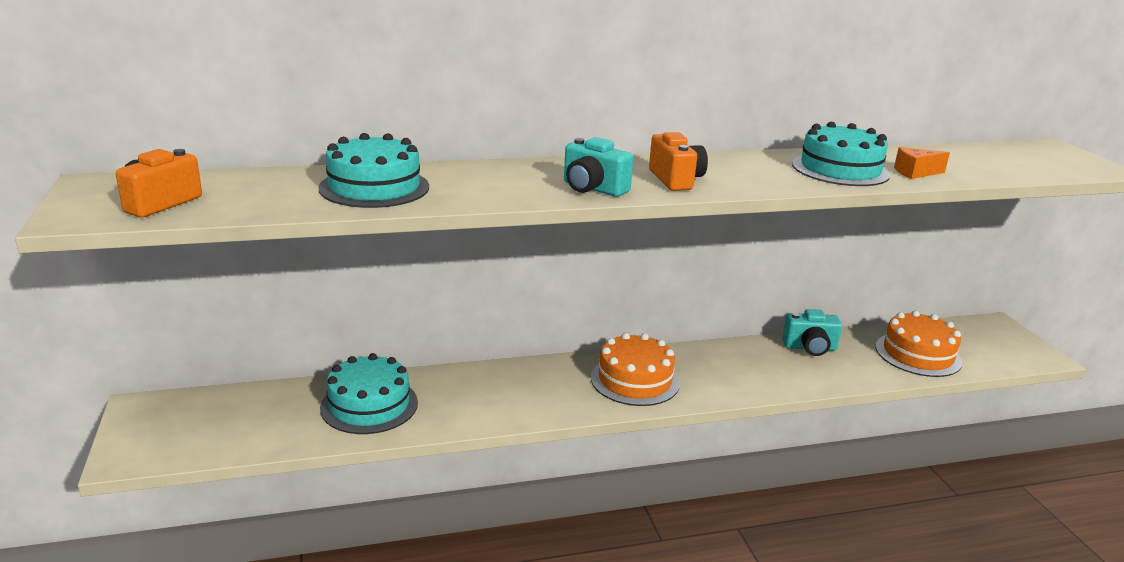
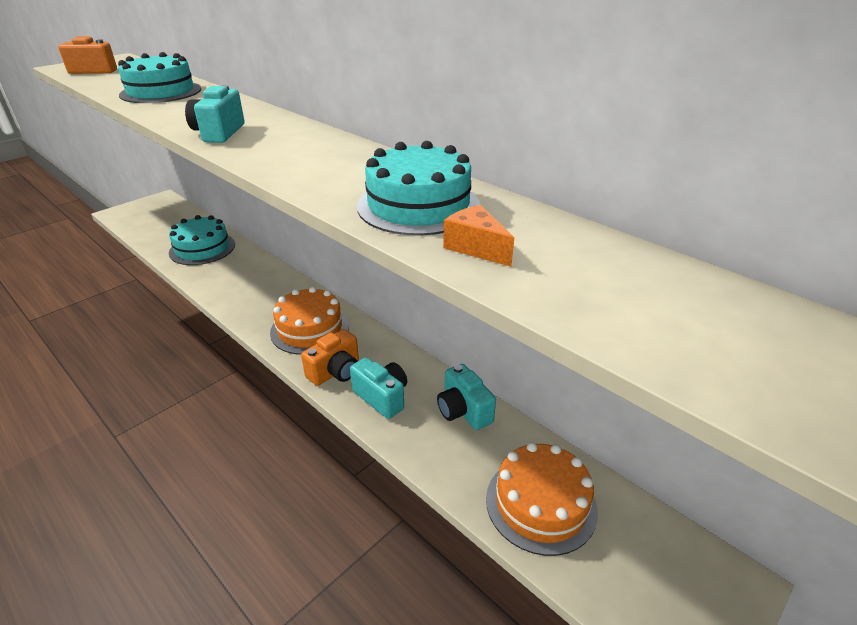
camera: 60 degrees right, 10 degrees up
orange camera [649,132,708,191] -> orange camera moved to [301,329,359,386]
none -> turquoise camera [350,357,407,419]

